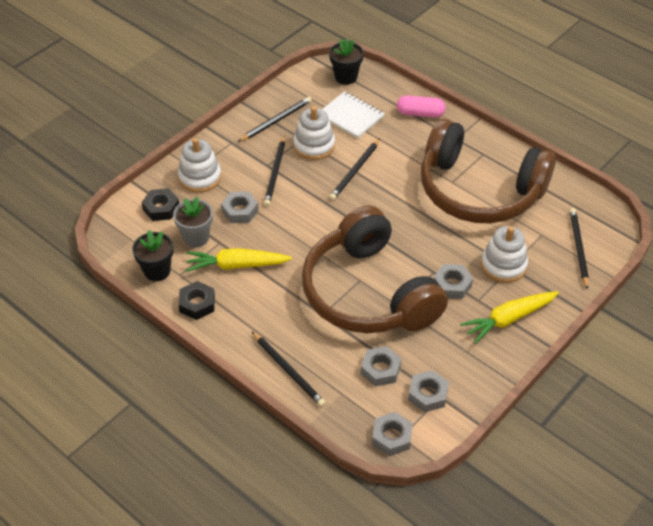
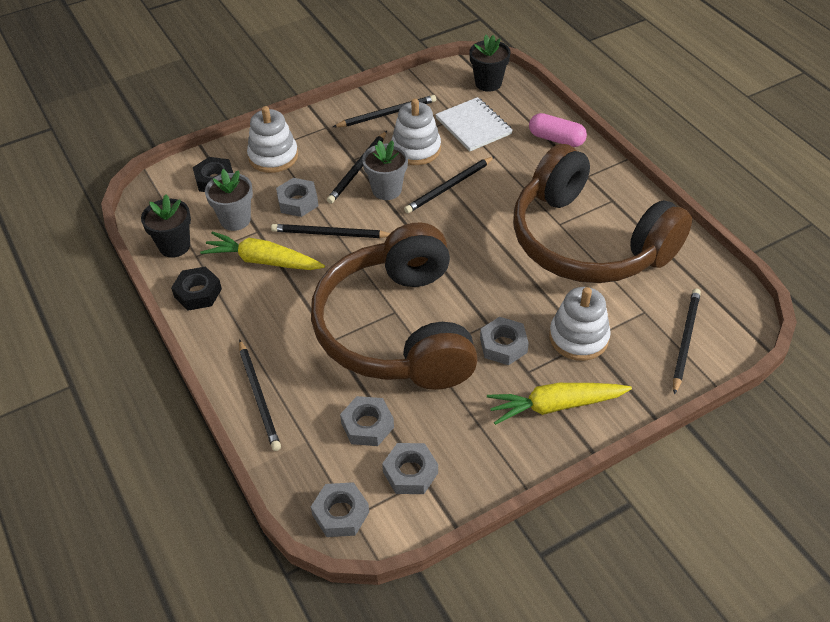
camera: 20 degrees right, 0 degrees up
none -> black pencil [271,224,390,238]
none -> grey flower pot [362,140,408,200]

